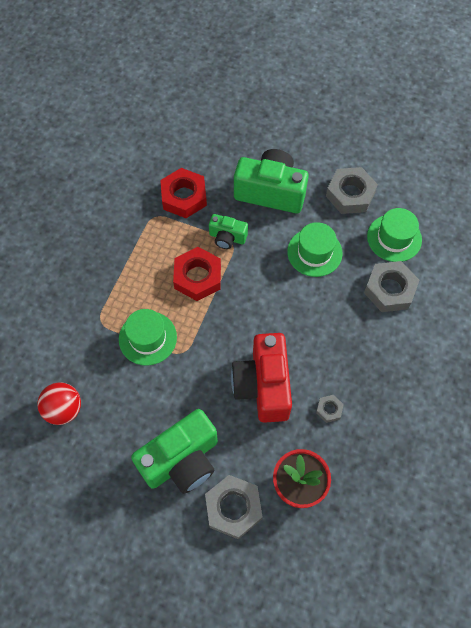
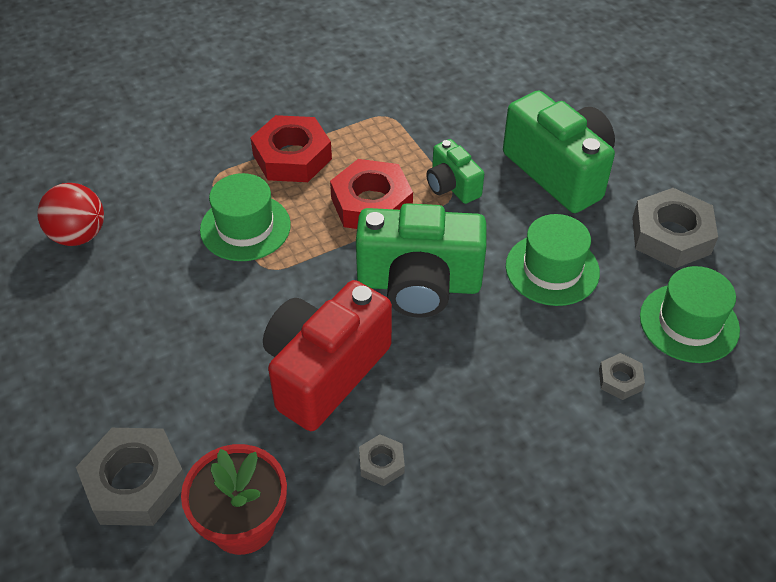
camera: 40 degrees right, 15 degrees down
green camera [131,409,218,494] -> green camera moved to [356,203,487,318]
red nut [160,168,207,218] -> red nut moved to [250,115,332,182]
grey nut [364,261,420,312] -> grey nut [599,353,645,400], size x0.49

